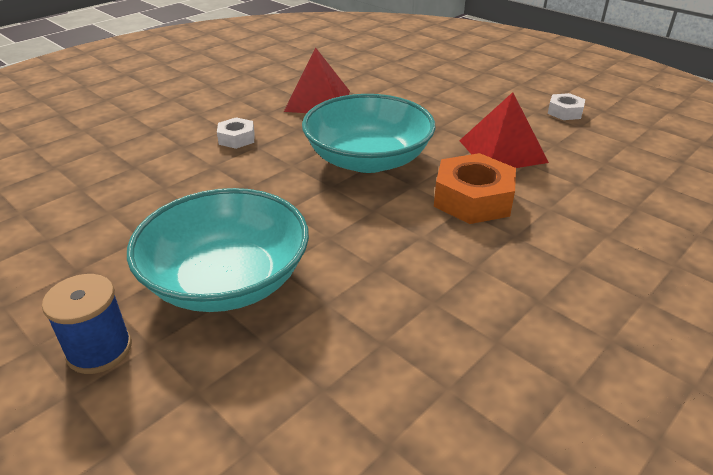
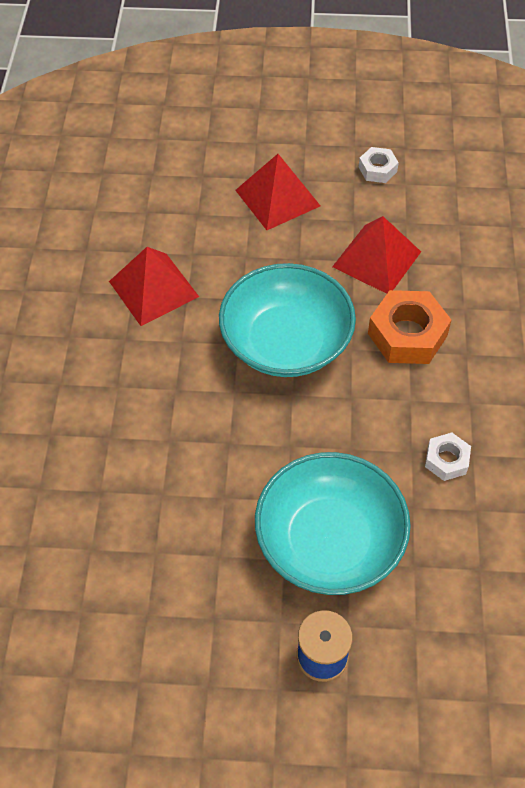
camera: 40 degrees left, 20 degrees up
white nut [217,117,255,149] -> white nut moved to [425,433,471,481]
none -> red pyramid [235,154,320,230]

